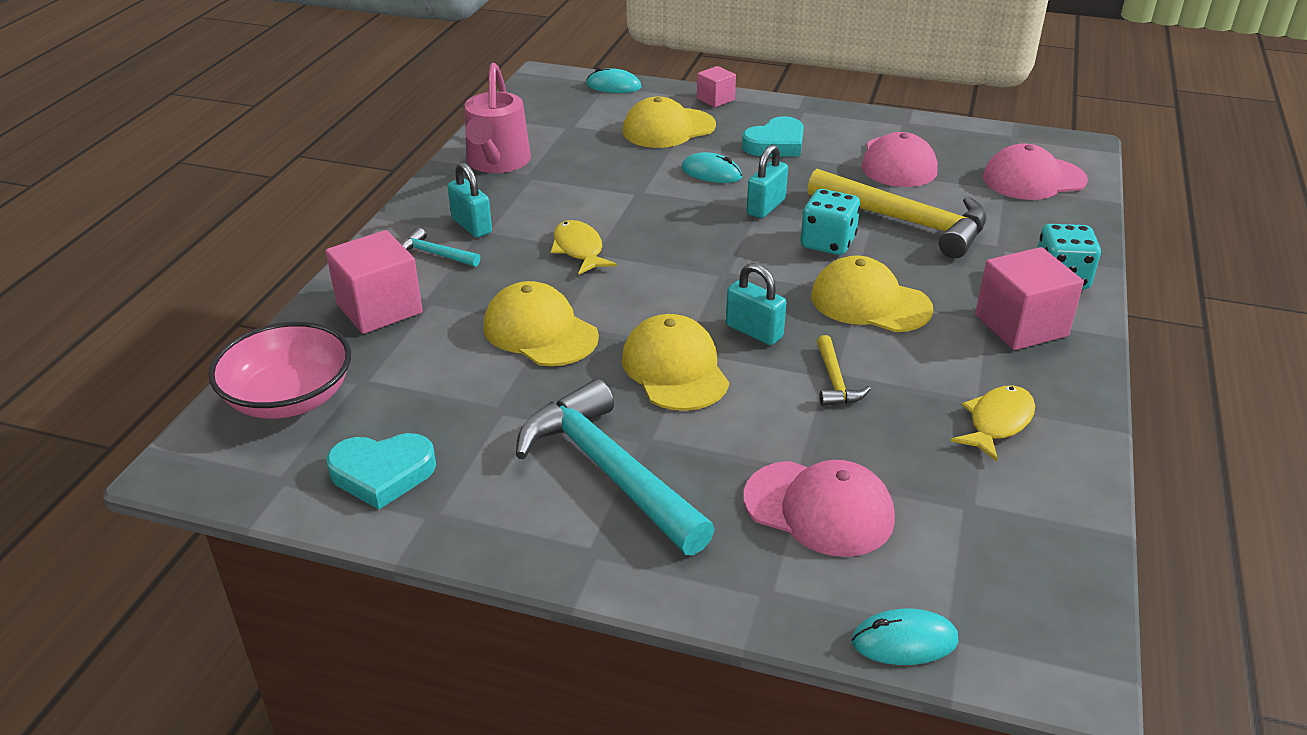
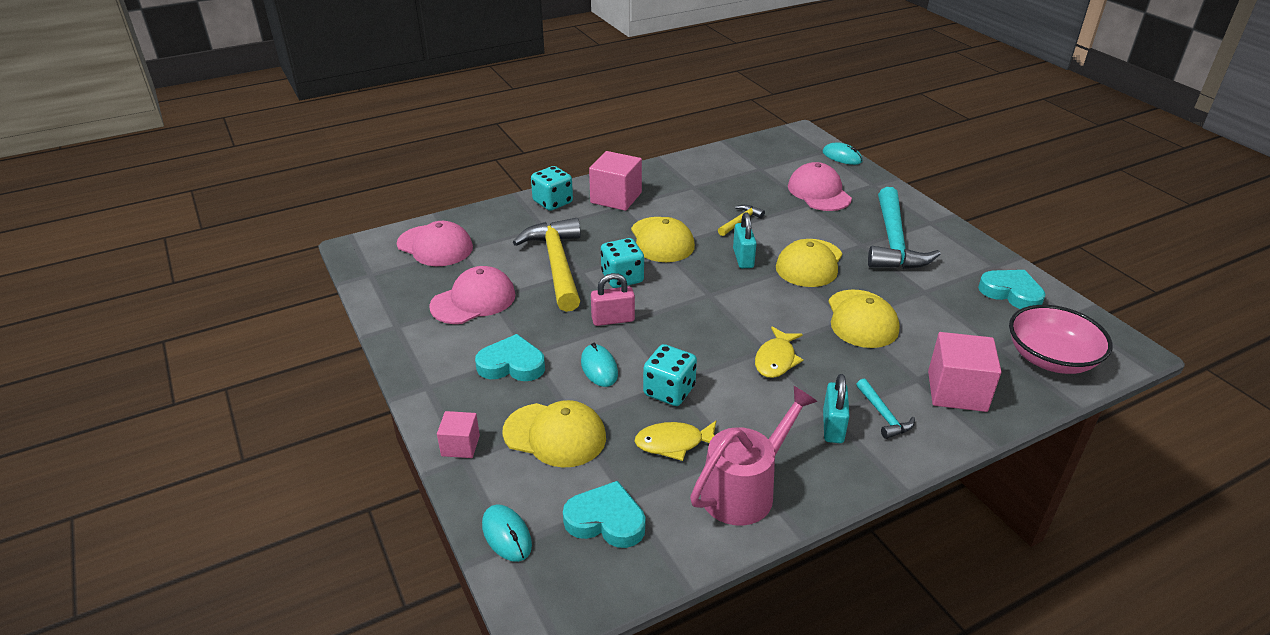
camera: 135 degrees left, 0 degrees up
turquoise padlock [747,144,788,218] -> pink padlock [591,273,635,326]
yellow fish [951,386,1035,461] -> yellow fish moved to [634,421,716,461]
none -> turquoise heart [563,481,645,548]
none -> turquoise dice [643,344,697,406]

